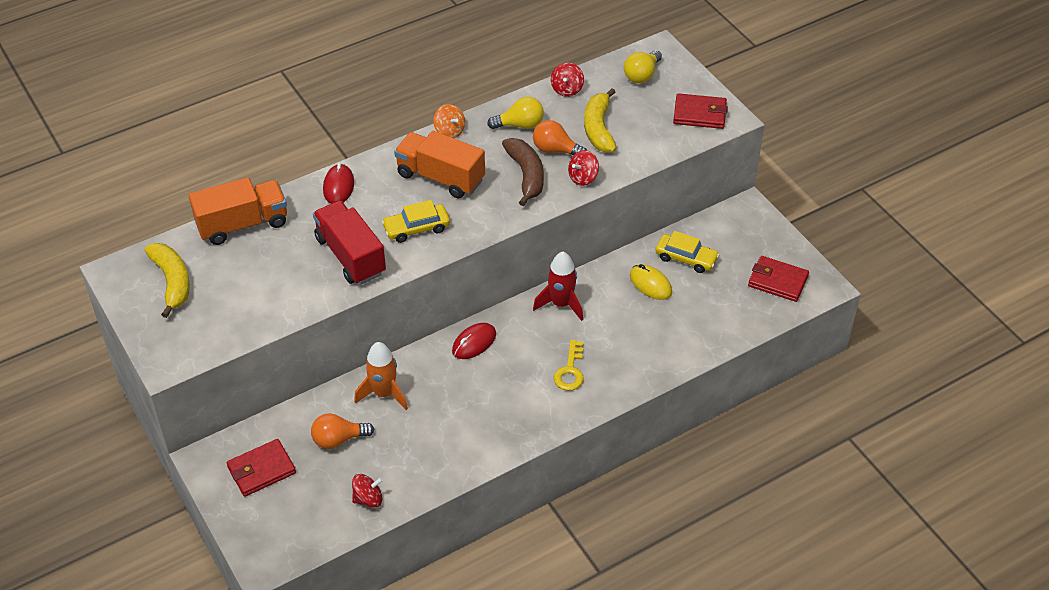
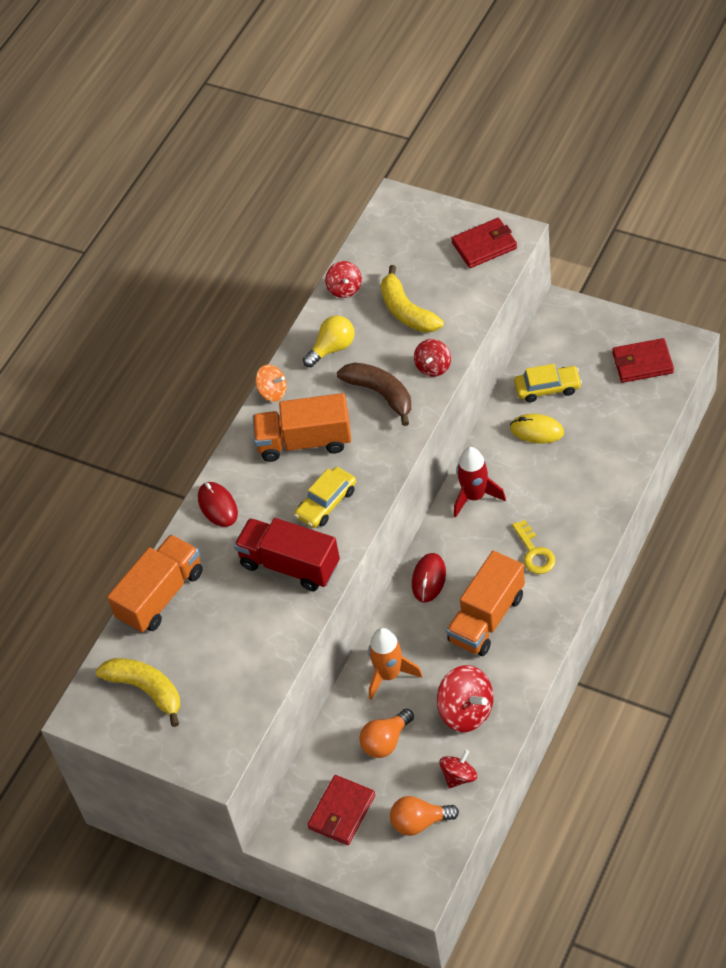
camera: 25 degrees left, 5 degrees up
orange light bulb [533,120,587,156] -> orange light bulb moved to [390,796,459,836]
yellow light bulb [624,50,662,83] -> none
none -> red spinning top [437,665,493,732]
none -> orange truck [446,551,525,656]

